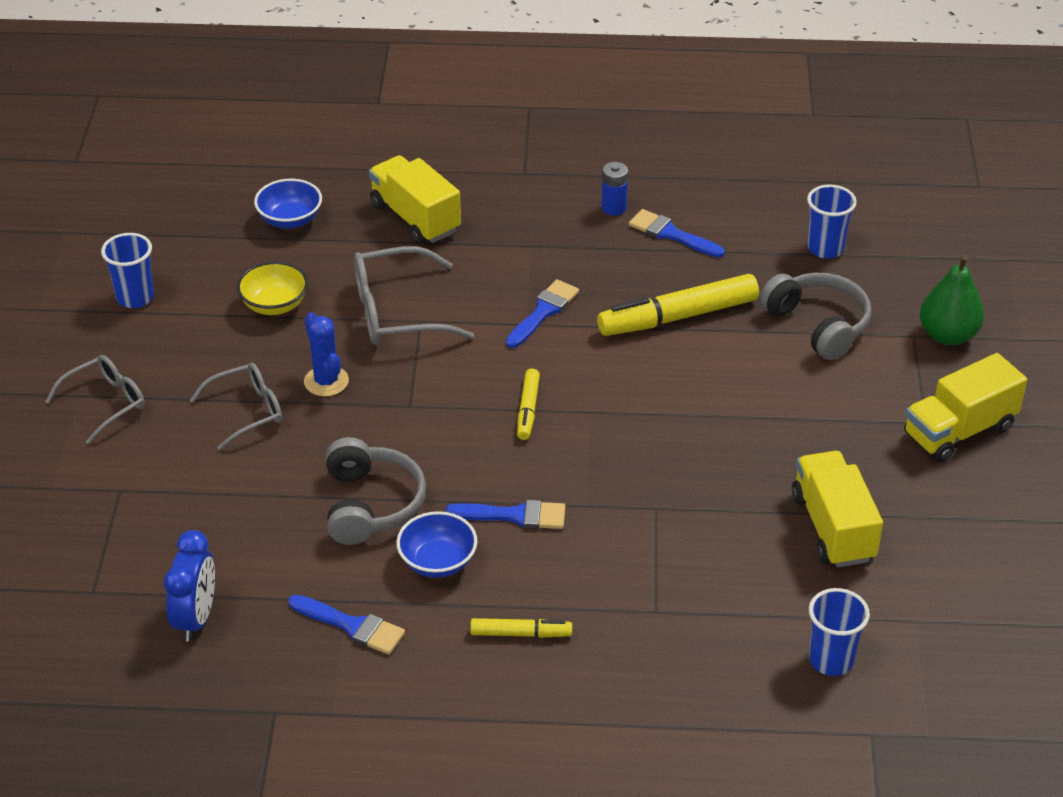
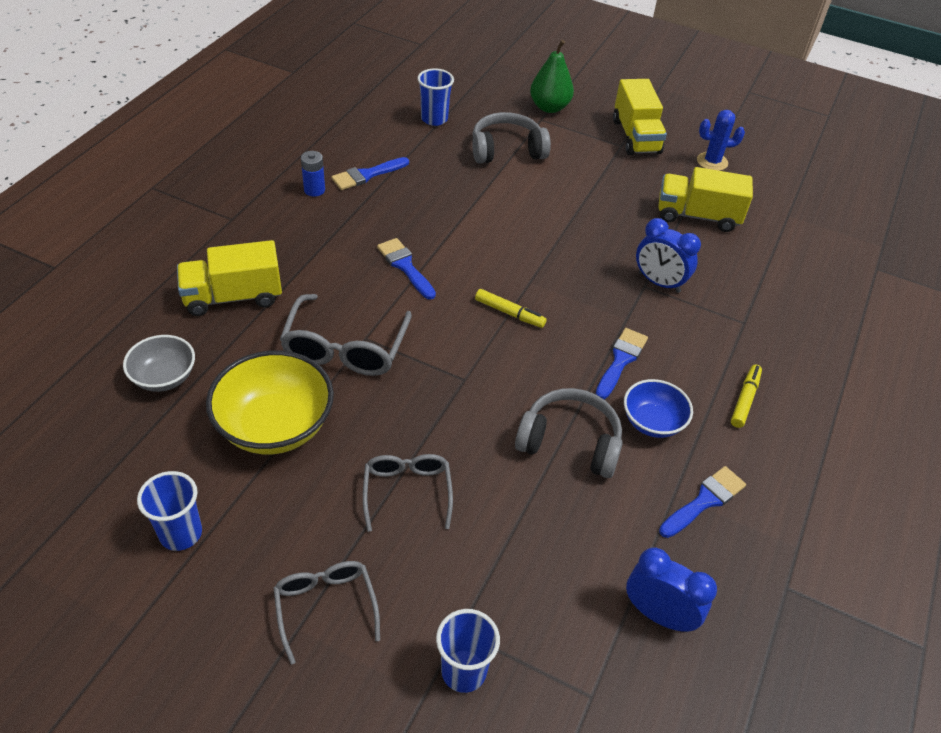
camera: 70 degrees left, 5 degrees up
yellow bowl [237,261,308,315] -> yellow bowl [206,350,334,454], size x1.71
blue bowl [254,179,322,229] -> grey bowl [123,335,195,392]
blue cactus [304,312,349,396] -> blue cactus moved to [697,110,745,171]
yellow marker [597,274,759,336] -> none
blue cup [809,588,870,676] -> blue cup moved to [436,609,500,693]
none -> blue clock [636,218,701,293]

